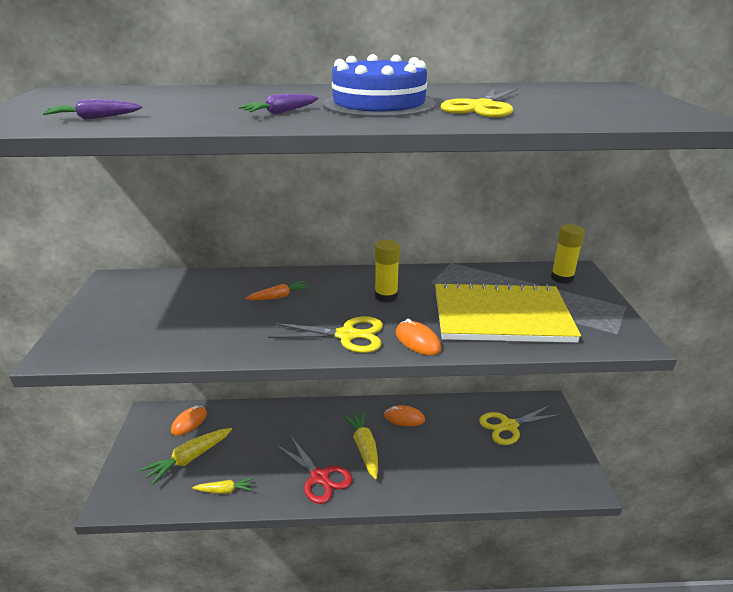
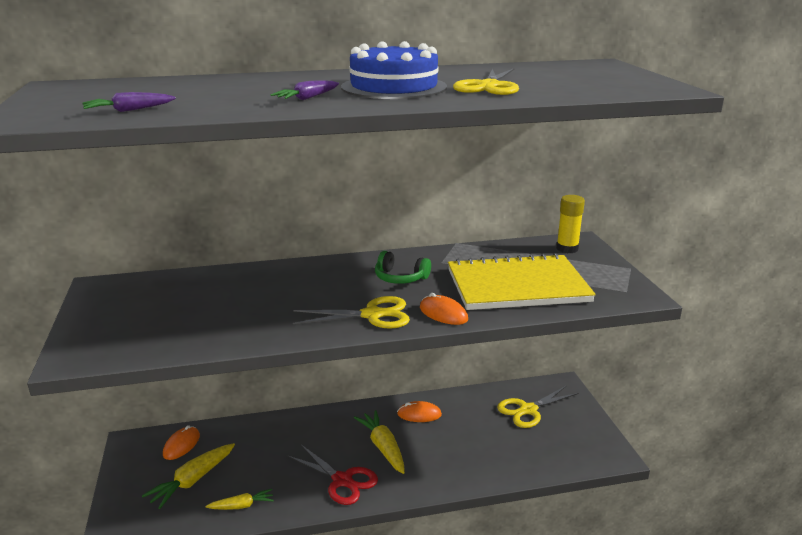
camera: 10 degrees left, 5 degrees down
orange carrot [245,281,309,300] -> none
yellow glue stick [375,240,400,303] -> green headphones [375,251,431,284]

